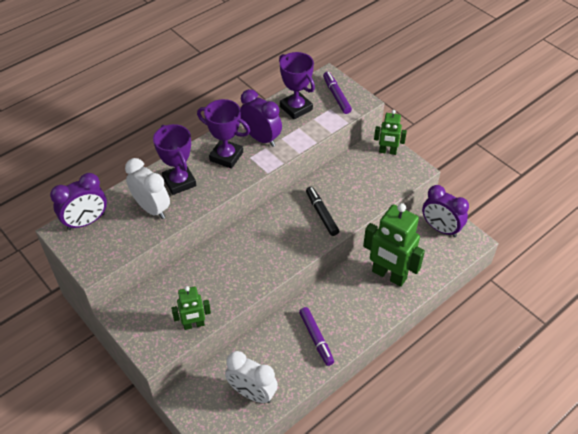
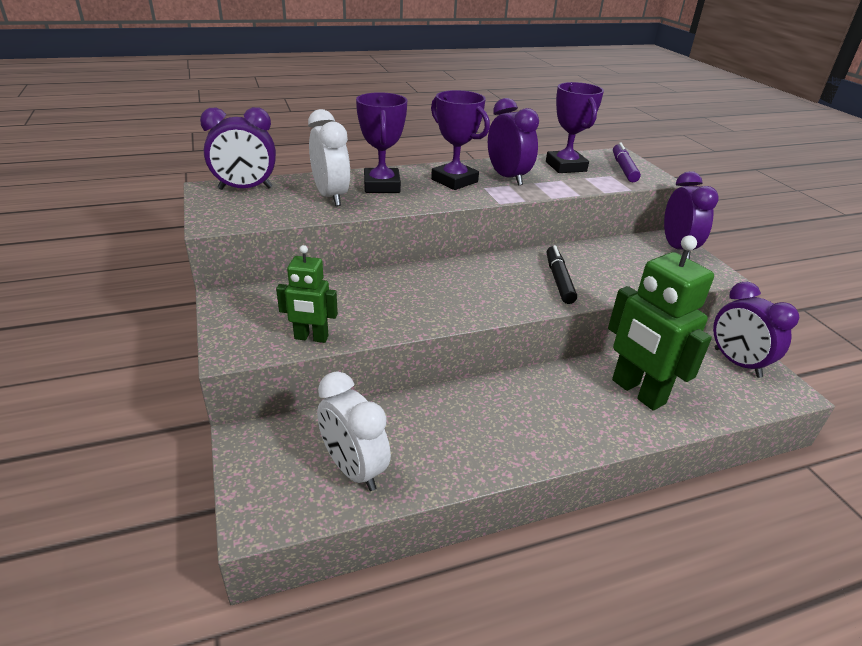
camera: 20 degrees right, 15 degrees down
purple marker [299,307,334,366] -> none
green robot [374,110,407,155] -> purple clock [664,171,719,259]

